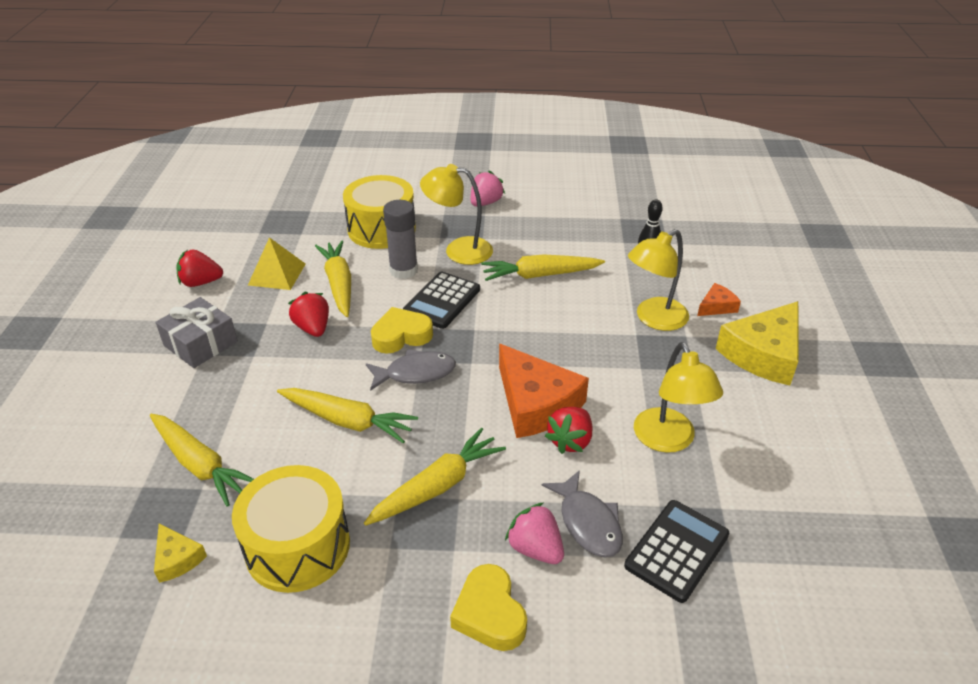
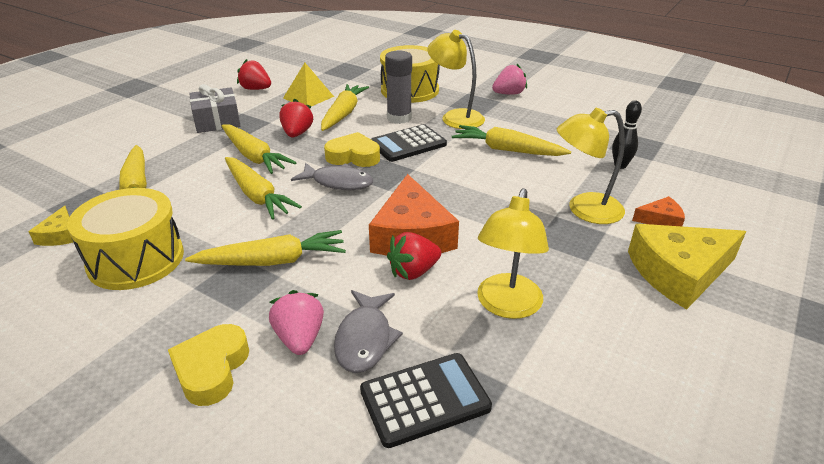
camera: 30 degrees right, 5 degrees down
none -> yellow carrot [221,125,296,174]

